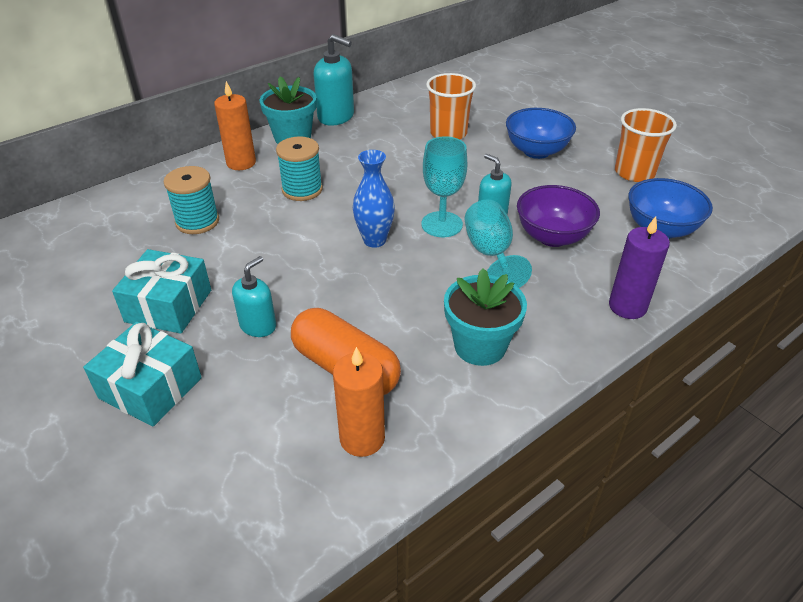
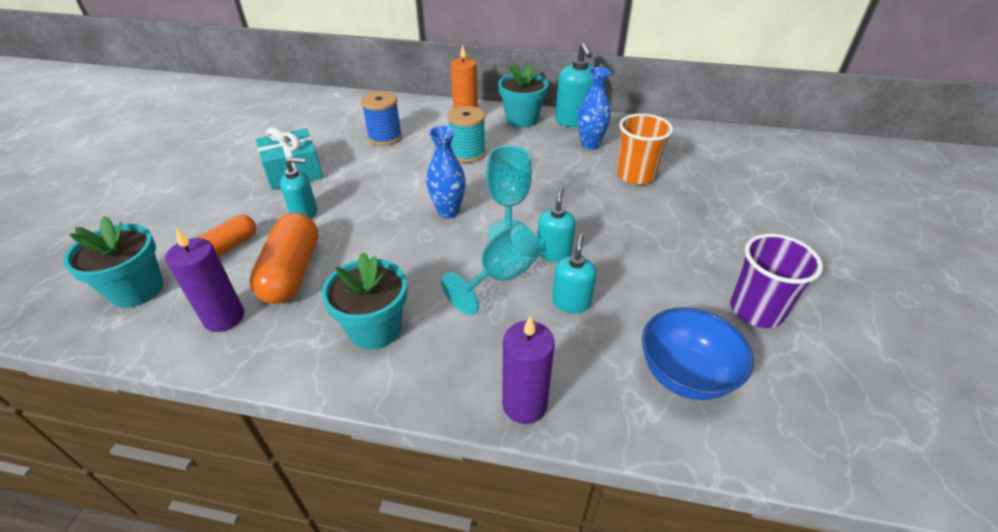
camera: 50 degrees right, 0 degrees up
turquoise gift [83,321,202,427] -> none
turquoise spool [164,166,219,234] -> blue spool [361,91,402,146]
orange candle [333,347,385,457] -> purple candle [165,229,244,332]
blue bowl [506,108,576,159] -> none
purple bowl [517,185,600,247] -> turquoise soap dispenser [552,233,597,313]
orange cup [615,108,677,182] -> purple cup [730,234,823,328]
none -> turquoise flower pot [63,216,163,308]
none -> orange capsule [197,215,256,257]
none -> blue vase [577,67,611,150]

